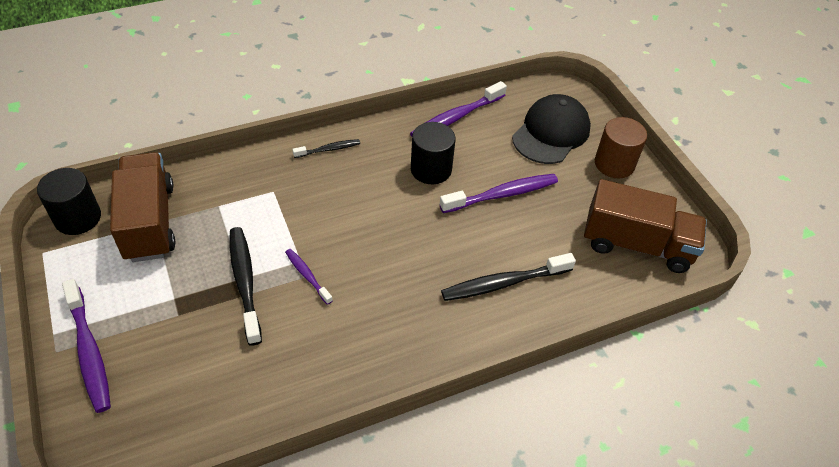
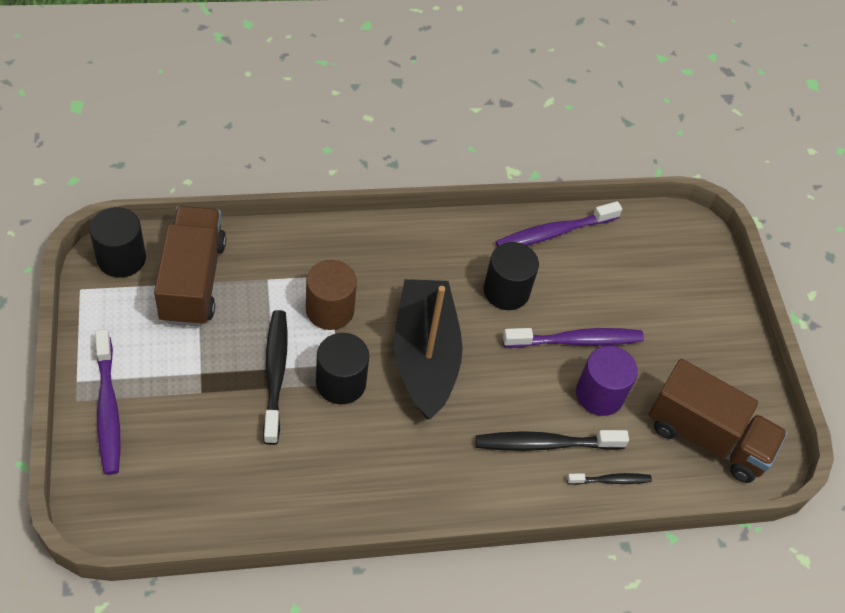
camera: 10 degrees right, 5 degrees up
purple toothbrush [285,249,333,305] -> black cylinder [316,333,369,404]
black toothbrush [292,139,360,158] -> black toothbrush moved to [567,473,652,485]
black cap [512,94,591,164] -> none
brown cylinder [595,117,647,179] -> brown cylinder moved to [306,260,357,330]
none -> black boat [394,279,462,419]
none -> purple cylinder [576,346,638,416]

